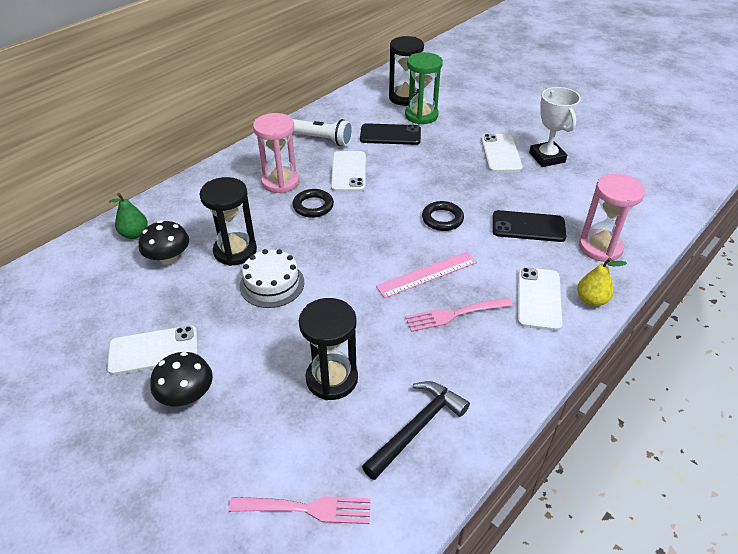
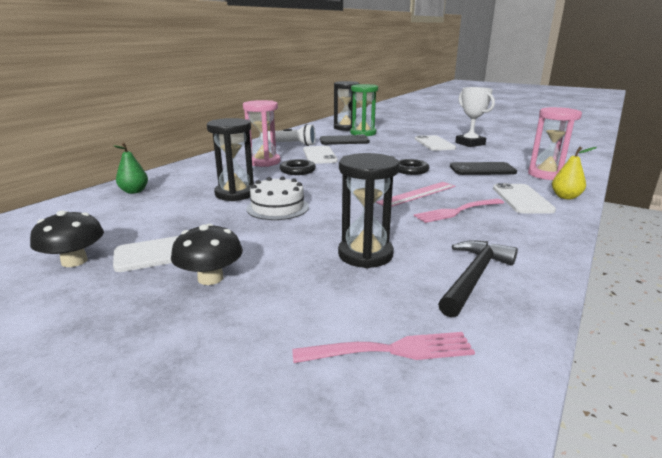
camera: 10 degrees left, 20 degrees down
black mushroom [139,220,189,264] -> black mushroom moved to [30,210,104,267]

